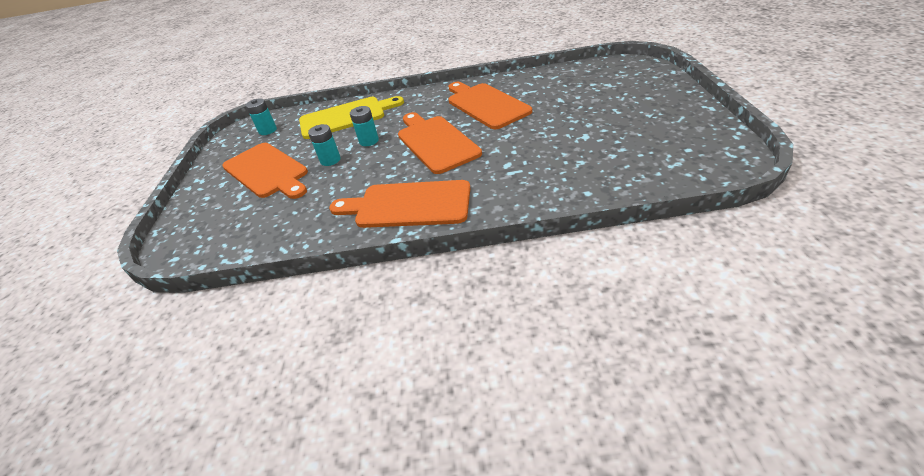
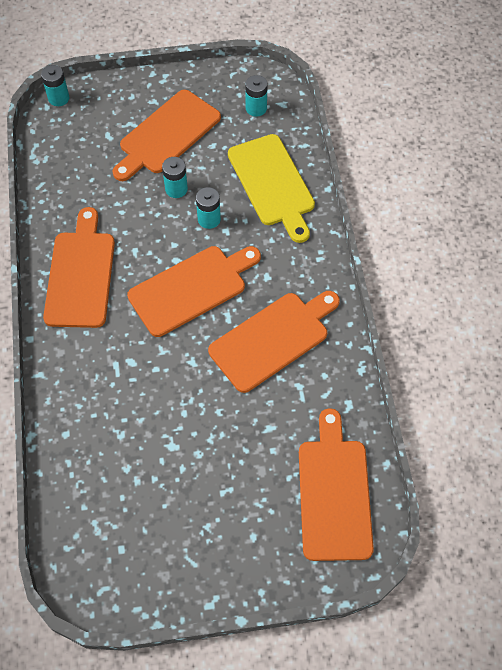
camera: 80 degrees right, 20 degrees up
none -> turquoise battery [41,65,69,106]
none -> orange cutting board [299,408,374,561]

